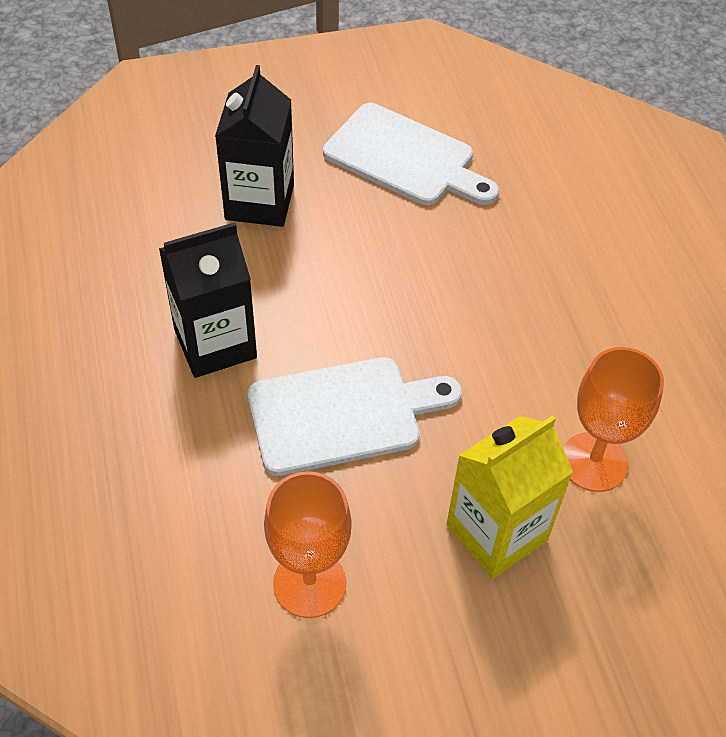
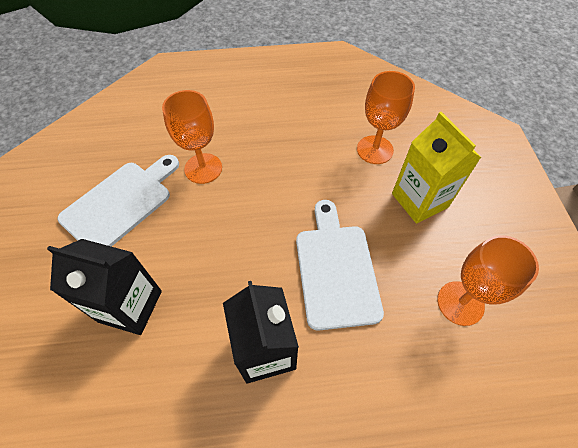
camera: 80 degrees left, 5 degrees up
none -> orange goblet [162,90,222,184]

